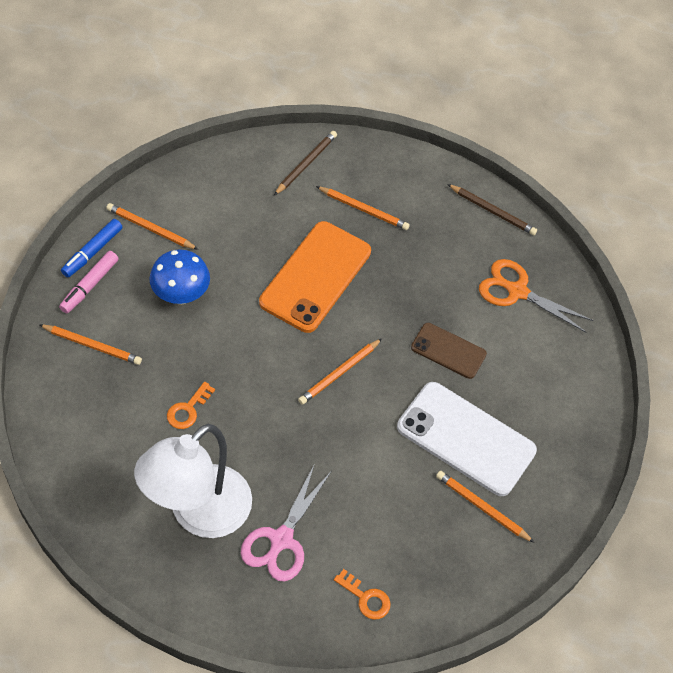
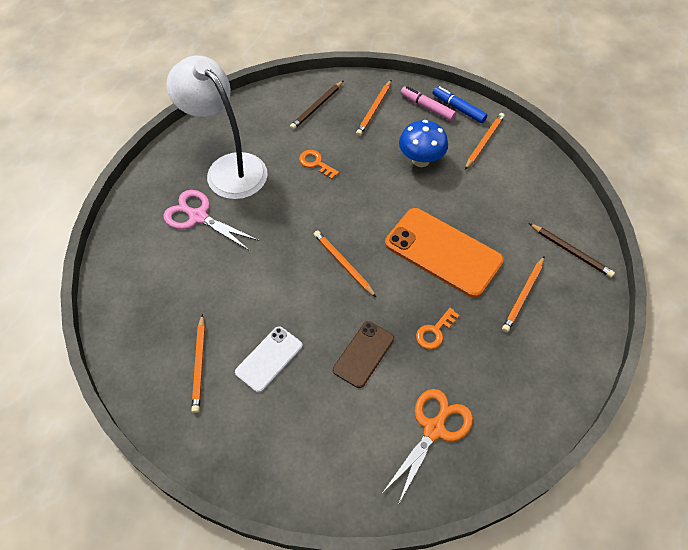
camera: 100 degrees right, 0 degrees up
orange key [334,569,391,620] -> orange key moved to [416,308,460,349]
white phone [397,382,537,496] -> white phone [235,326,303,393], size x0.56
orange pencil [436,471,535,543] -> orange pencil turned 135 degrees clockwise [191,314,205,413]
brown pencil [447,184,537,235] -> brown pencil moved to [290,80,344,130]

